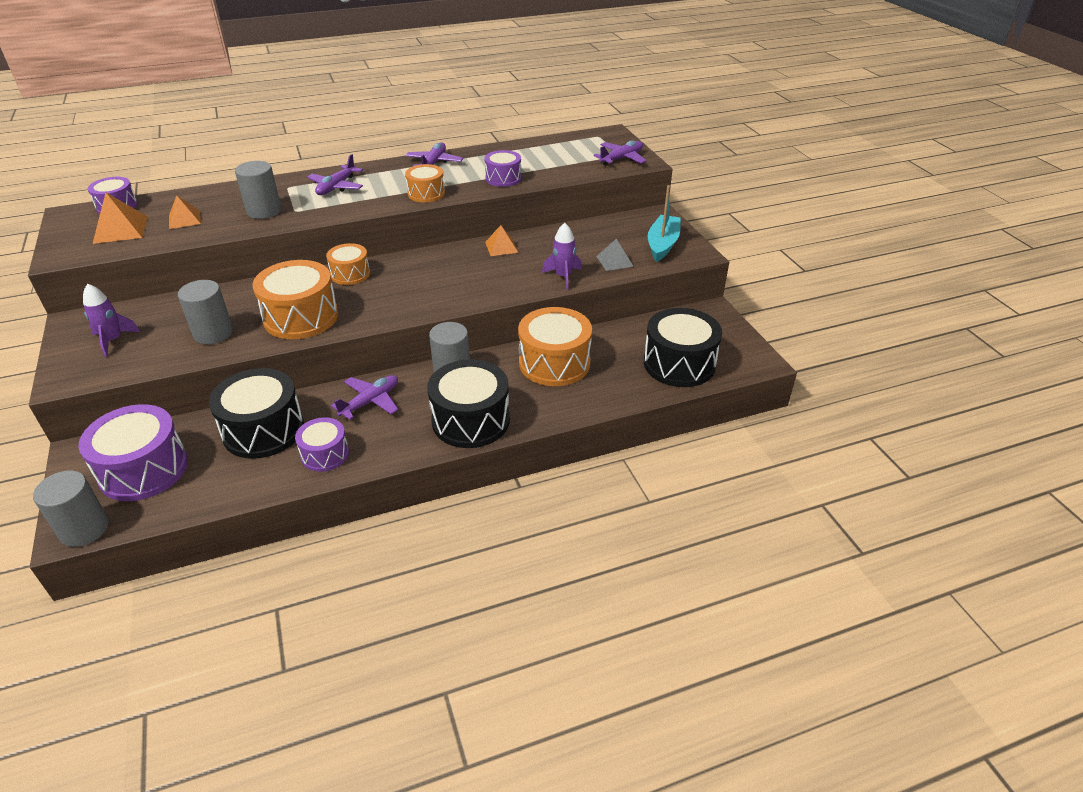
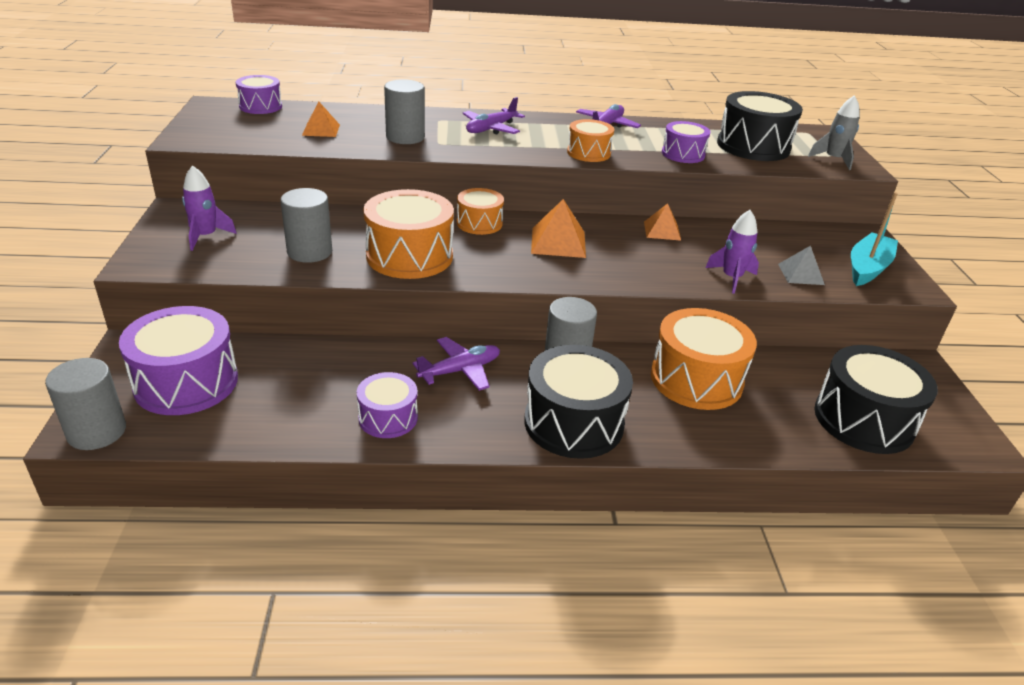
camera: 15 degrees right, 5 degrees down
orange pyramid [92,193,148,244] -> orange pyramid moved to [531,199,586,258]
black drum [209,368,304,459] -> black drum moved to [717,91,803,161]
purple plane [594,140,646,166] -> grey rocket [808,95,860,170]

